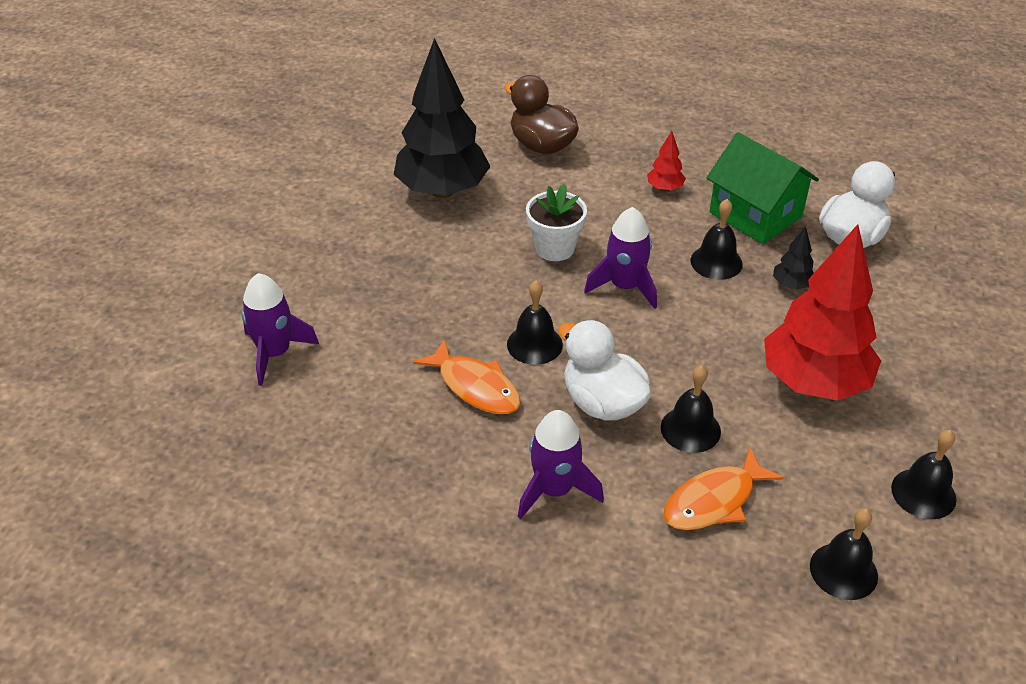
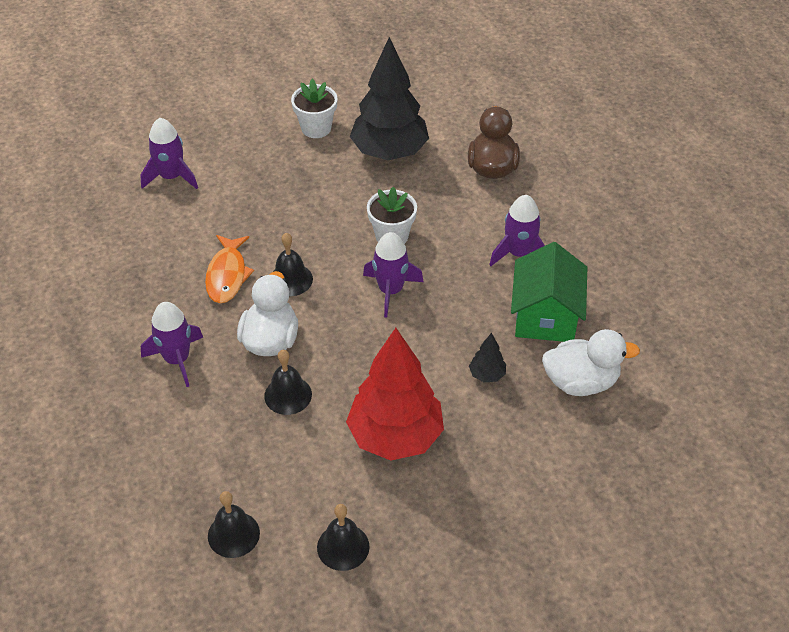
camera: 50 degrees right, 5 degrees up
red tree [647,131,686,191] -> purple rocket [489,195,545,266]
orange fish [663,447,784,530] -> none
black bell [690,199,743,280] -> none
none -> white flower pot [291,79,338,138]

